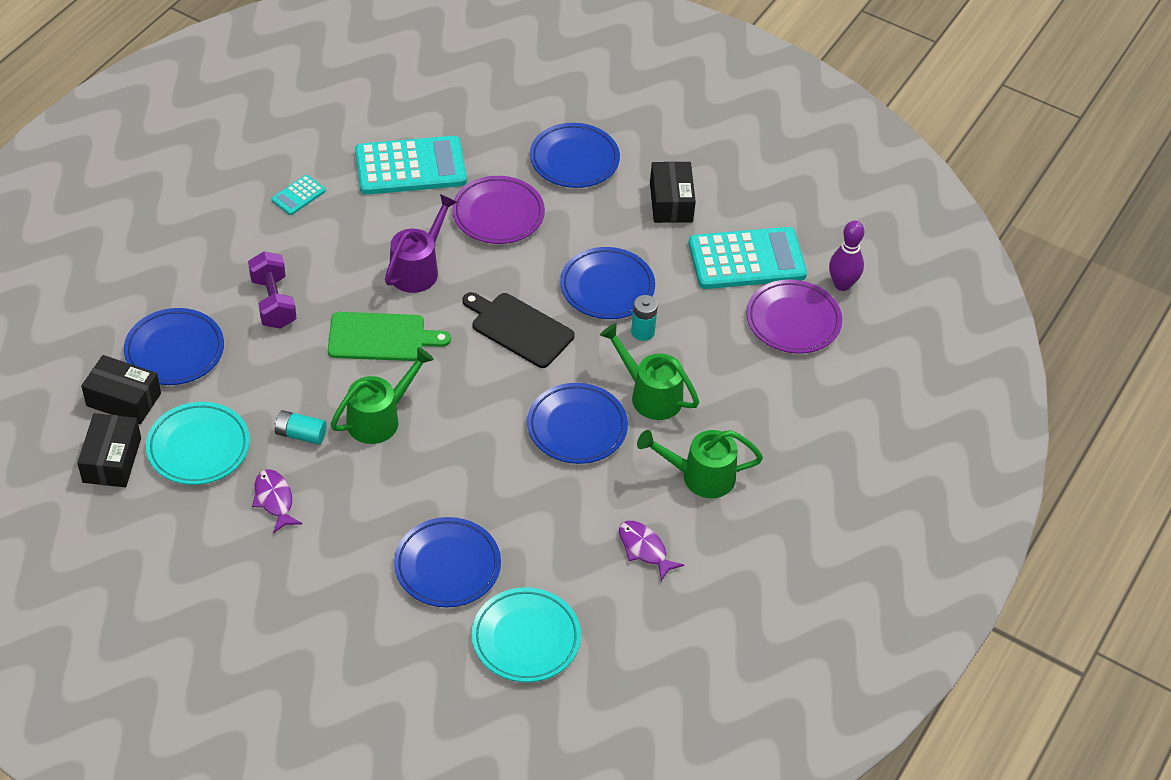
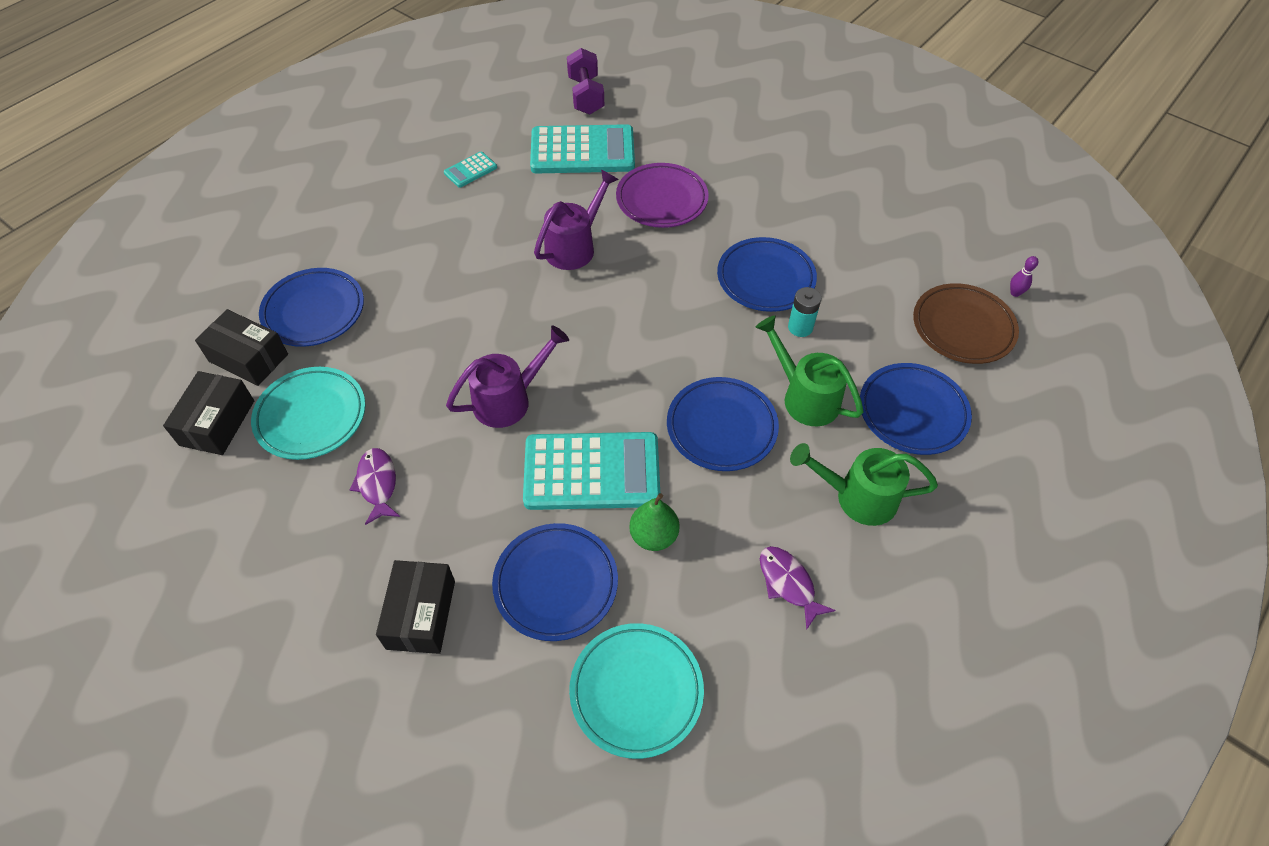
camera: 10 degrees right, 5 degrees up
purple dumbbell [248,251,297,329] -> purple dumbbell moved to [567,48,604,115]
turquoise battery [274,410,327,445] -> none
green cutting board [328,312,451,361] -> none
green watering can [330,347,434,444] -> purple watering can [446,326,569,428]
black cutting board [462,292,575,368] -> none
blue plate [530,123,620,188] -> blue plate moved to [860,363,972,455]
black box [650,162,696,223] -> black box moved to [376,560,455,654]
turquoise calculator [689,227,807,289] -> turquoise calculator moved to [523,432,660,510]
purple plate [746,279,842,354] -> brown plate [913,283,1019,364]
purple bowling pin [829,221,864,291] -> purple bowling pin [1010,256,1038,297], size x0.53
none -> green pear [629,493,680,551]

